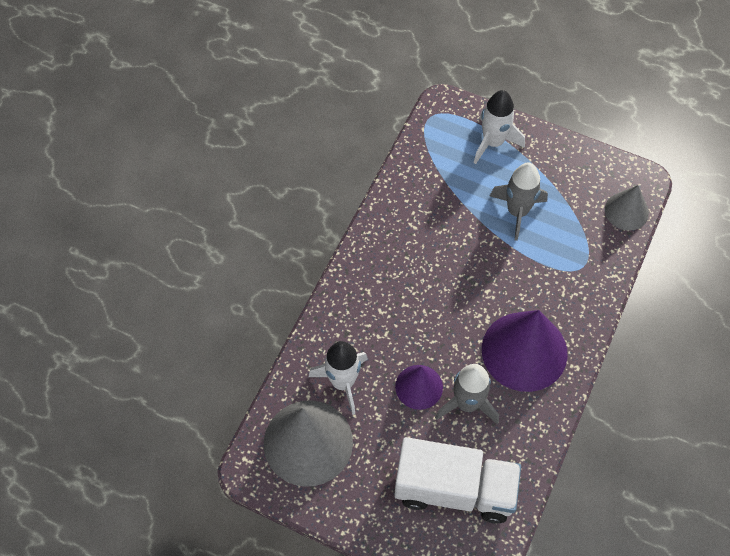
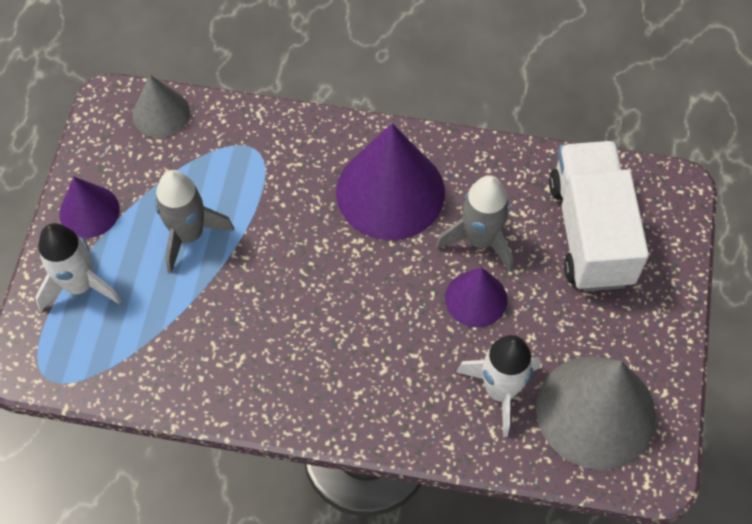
camera: 105 degrees left, 0 degrees up
none -> purple cone [59,177,119,238]

